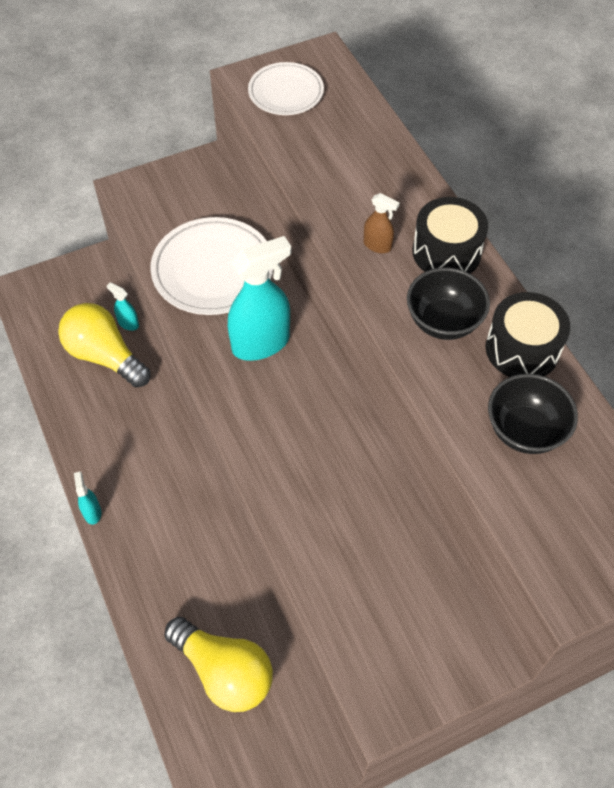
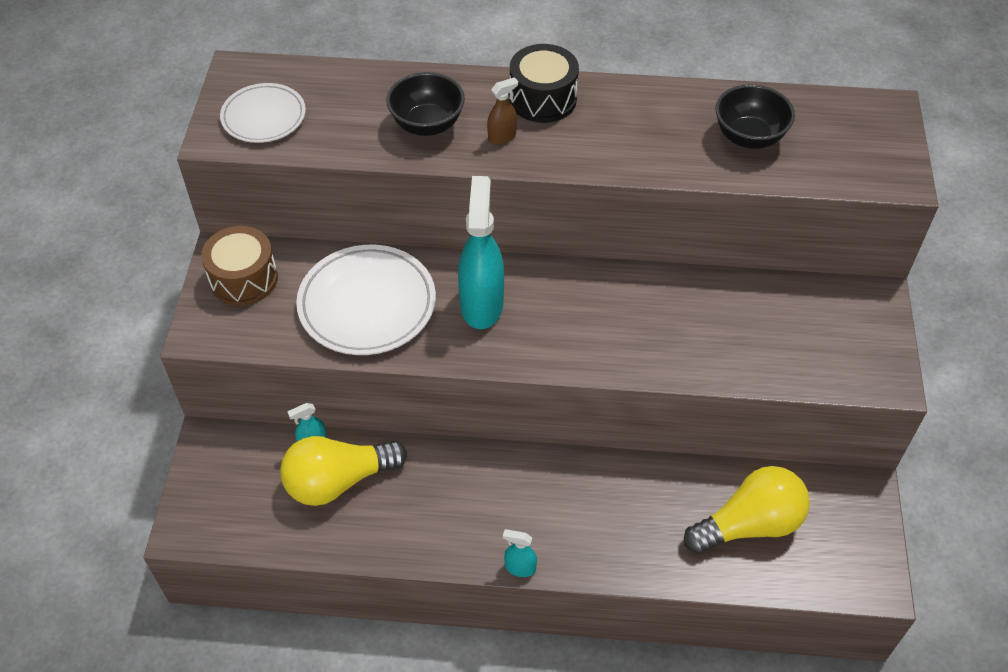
camera: 60 degrees left, 5 degrees down
black bowl [407,267,490,340] -> black bowl moved to [387,72,465,136]
black drum [486,292,570,377] -> none
none -> brown drum [201,226,278,306]

